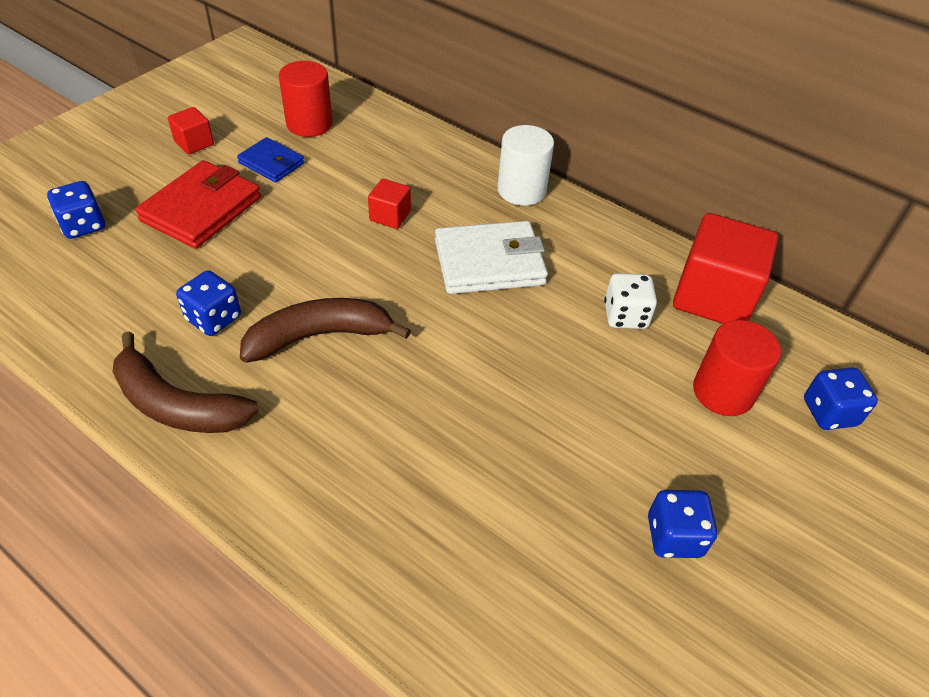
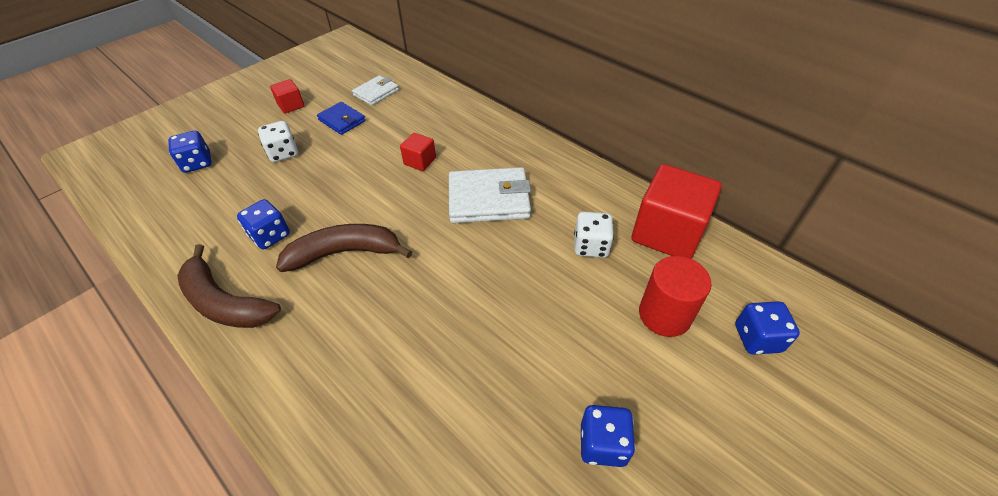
camera: 10 degrees right, 0 degrees up
red wallet [135,160,261,249] -> white dice [258,121,298,162]
red cylinder [279,61,333,137] -> white wallet [352,75,399,106]
white cylinder [497,125,554,206] -> none

